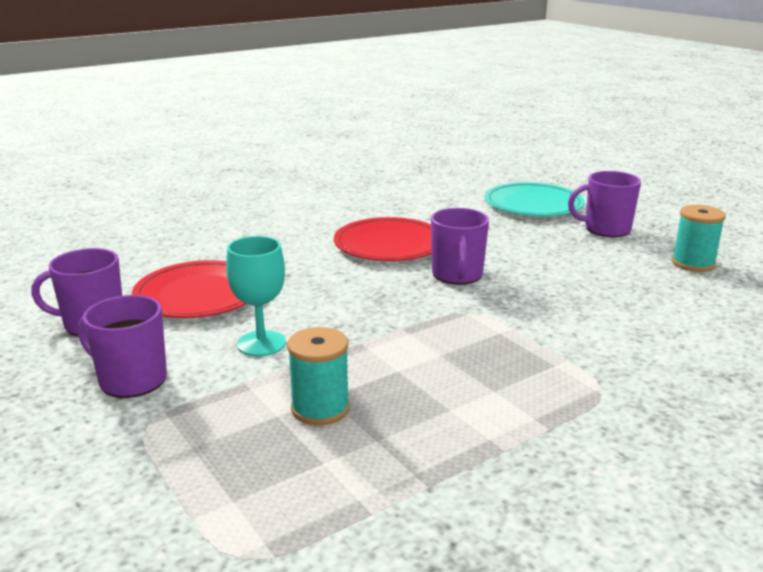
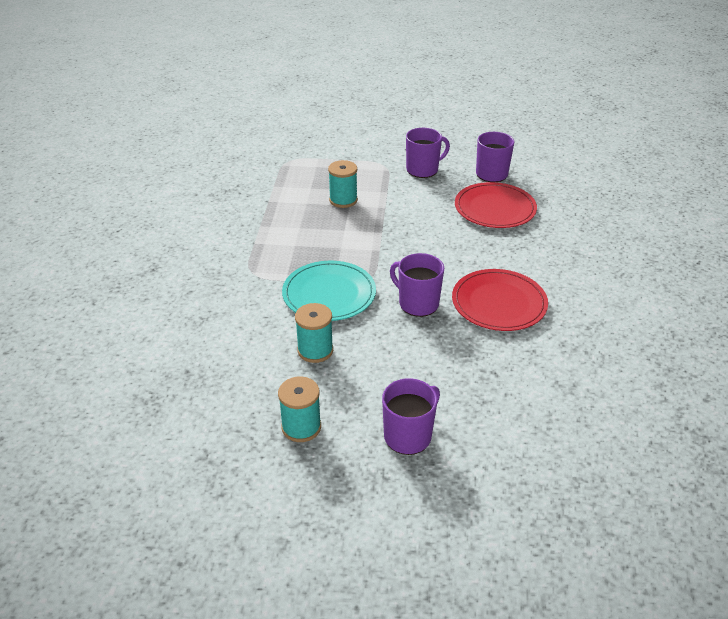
camera: 130 degrees right, 15 degrees up
turquoise goblet [226,236,286,356] -> none
turquoise plate [485,182,585,216] -> turquoise plate moved to [282,261,376,321]
none -> turquoise spool [295,303,333,363]

